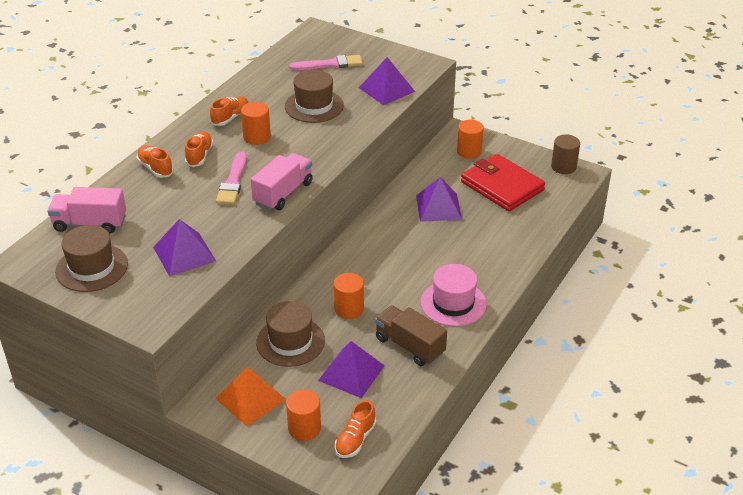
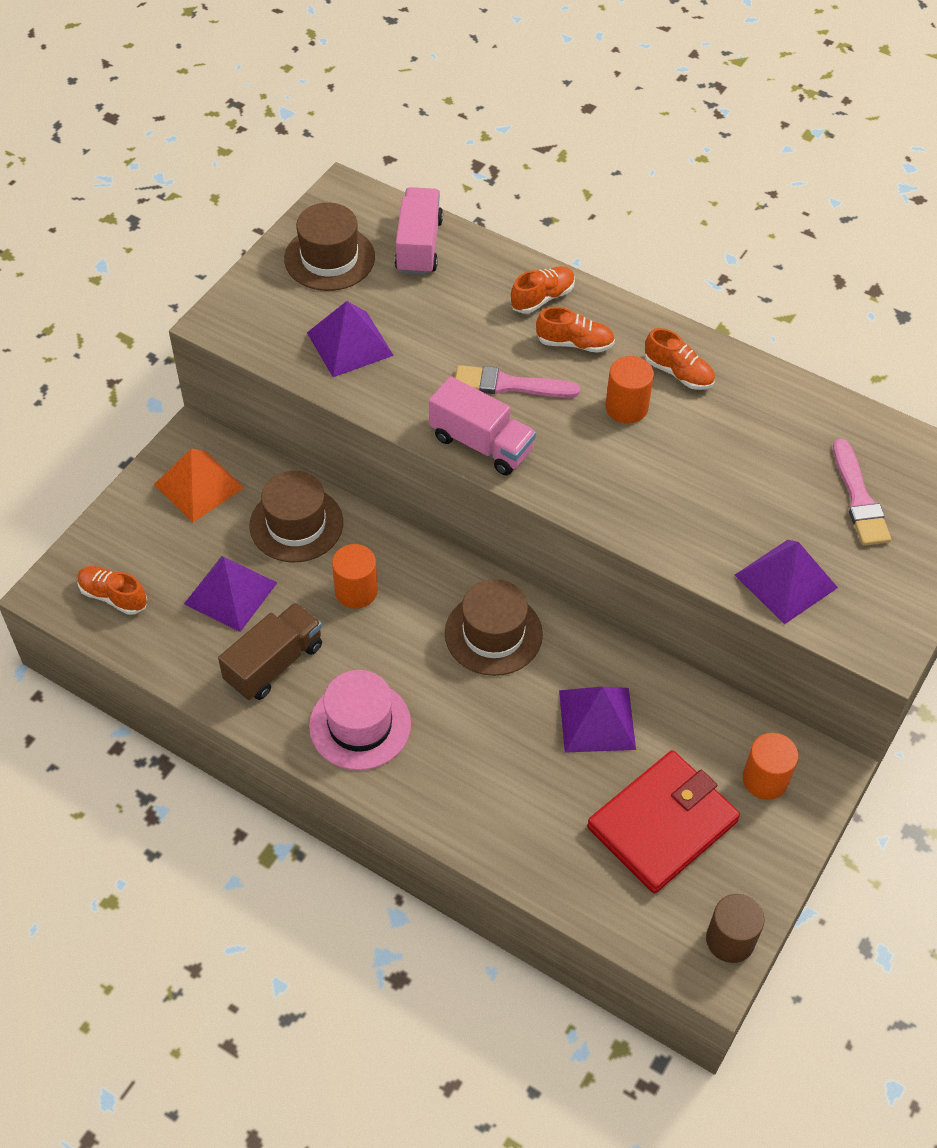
camera: 90 degrees right, 15 degrees up
brown hat [285,70,344,123] -> brown hat moved to [445,579,543,676]
orange cylinder [286,389,321,441] -> none

